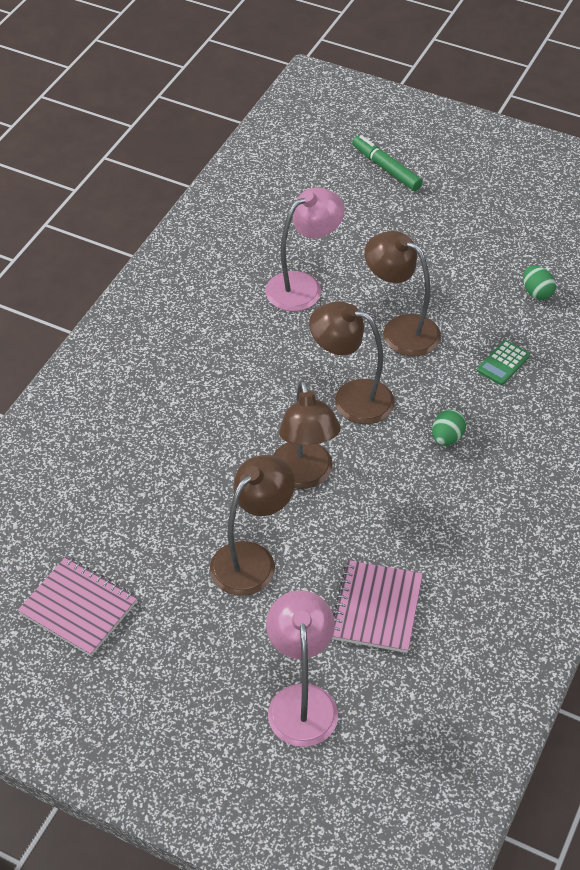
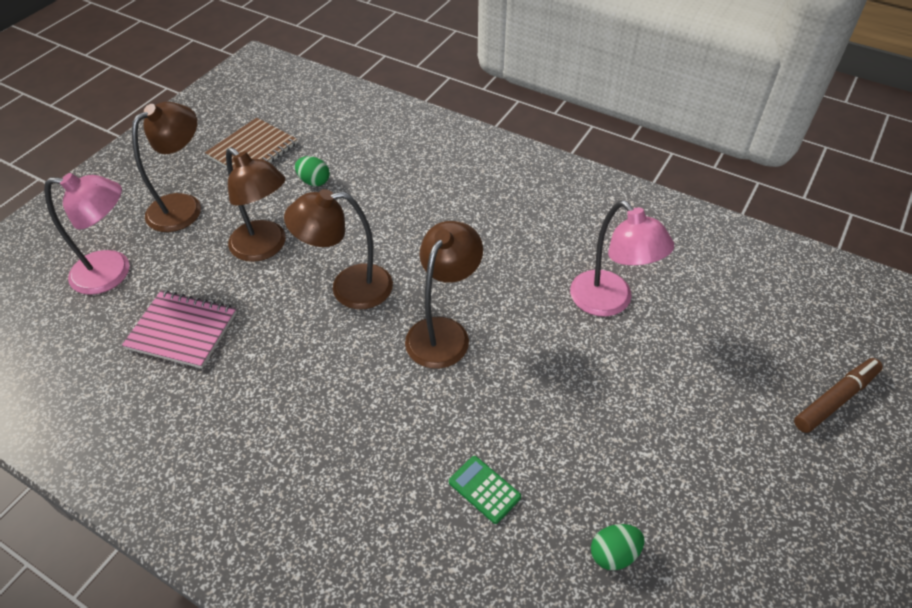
camera: 95 degrees right, 0 degrees up
pink notebook [18,557,138,656] -> brown notebook [205,118,297,169]
green marker [352,135,423,191] -> brown marker [794,358,883,433]
brown lamp [365,231,441,356] -> brown lamp moved to [132,102,201,232]
green egg [432,409,466,446] -> green egg moved to [295,156,330,186]

